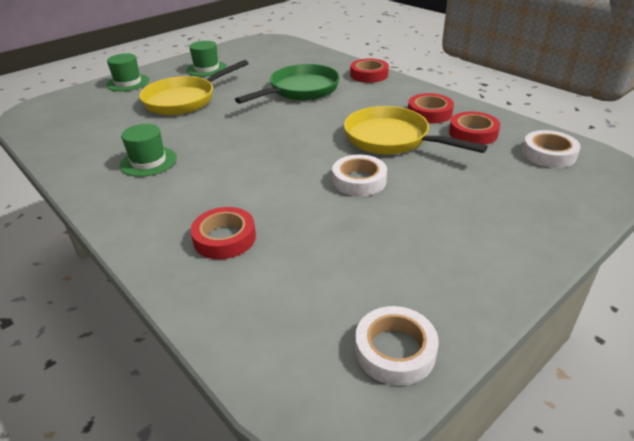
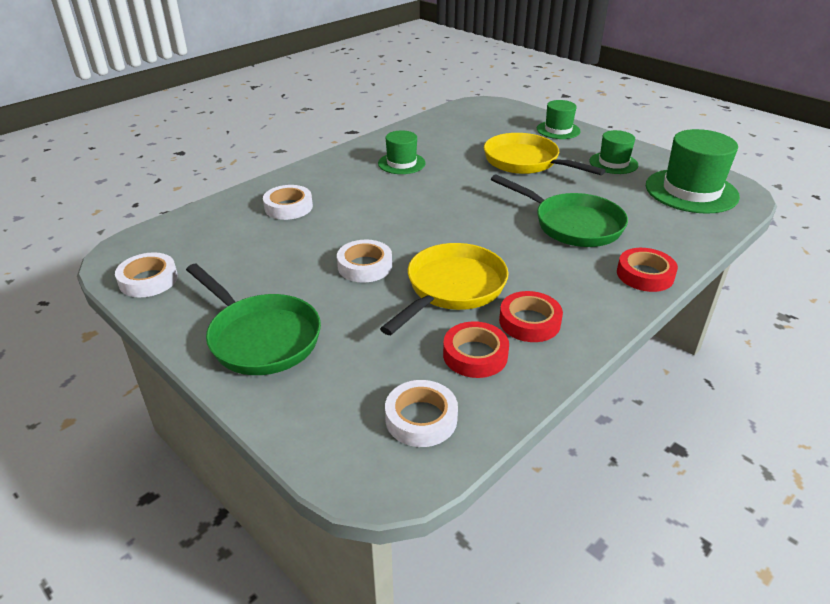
camera: 85 degrees right, 0 degrees up
red tape [191,207,256,259] -> white tape [263,185,313,220]
none -> green pan [186,264,321,375]
none -> green hat [646,129,740,214]

